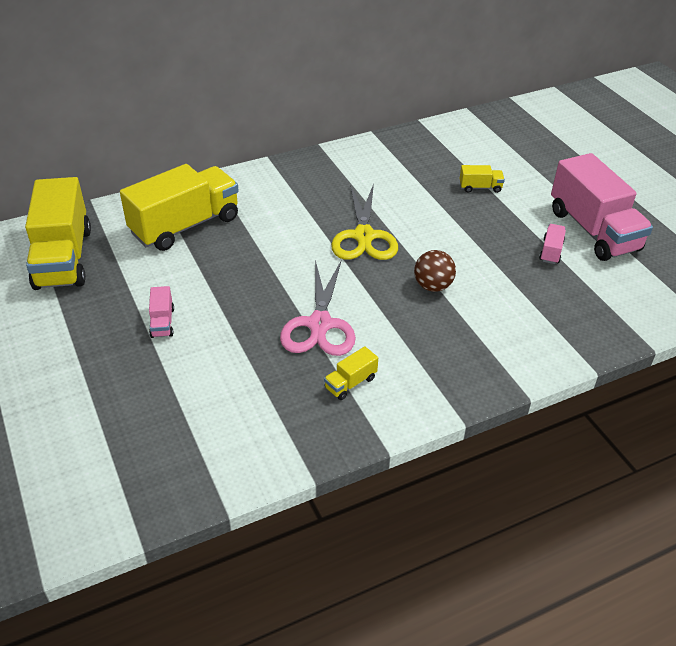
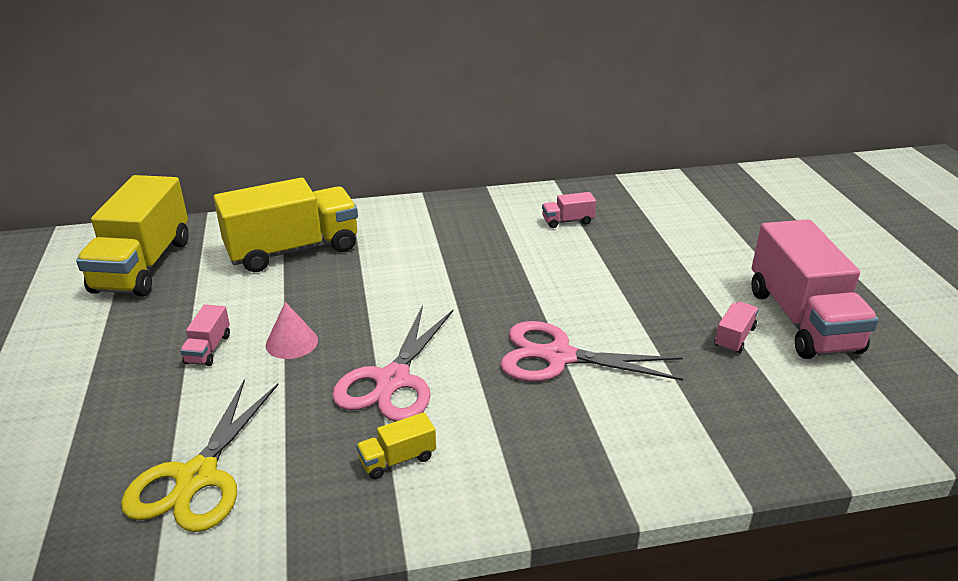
camera: 15 degrees right, 10 degrees down
yellow scissors [331,184,398,260] -> yellow scissors moved to [121,379,279,532]
brown ball [414,250,456,292] -> pink scissors [500,321,683,382]
yellow truck [460,165,505,193] -> none
none -> pink cone [266,302,318,359]
none -> pink truck [542,192,596,228]

